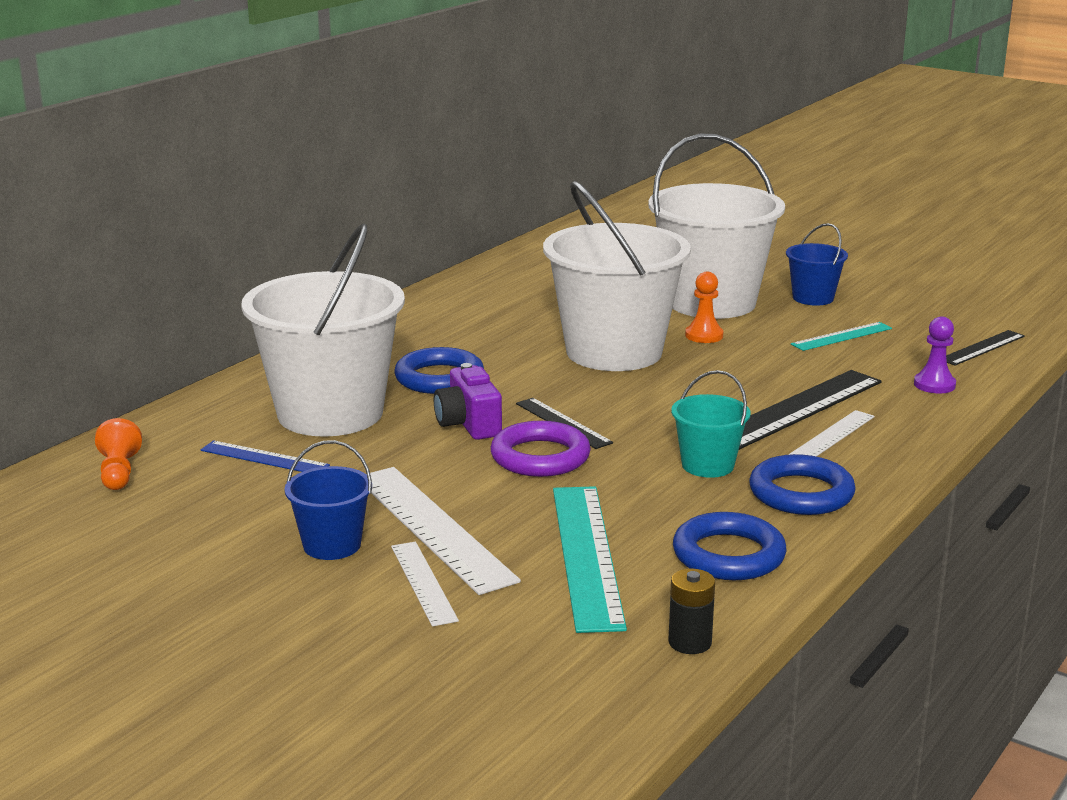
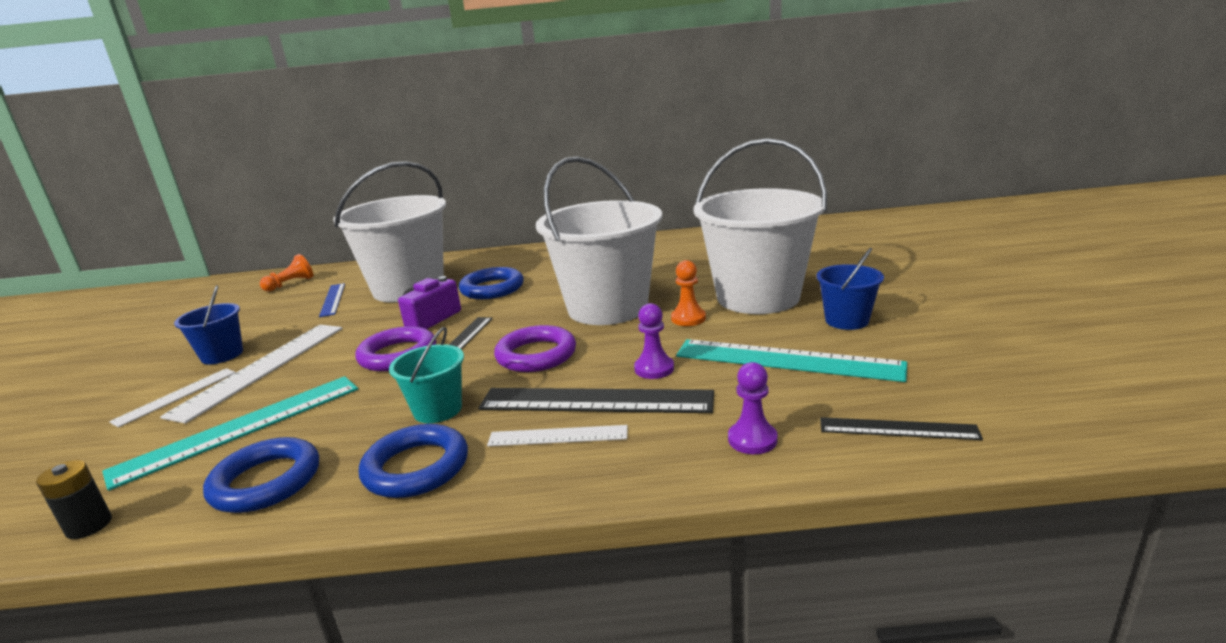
camera: 55 degrees right, 0 degrees up
turquoise ruler [791,322,892,351] -> turquoise ruler [676,339,907,382], size x1.81
none -> purple ring [494,325,576,372]
none -> purple pawn [634,303,674,379]

